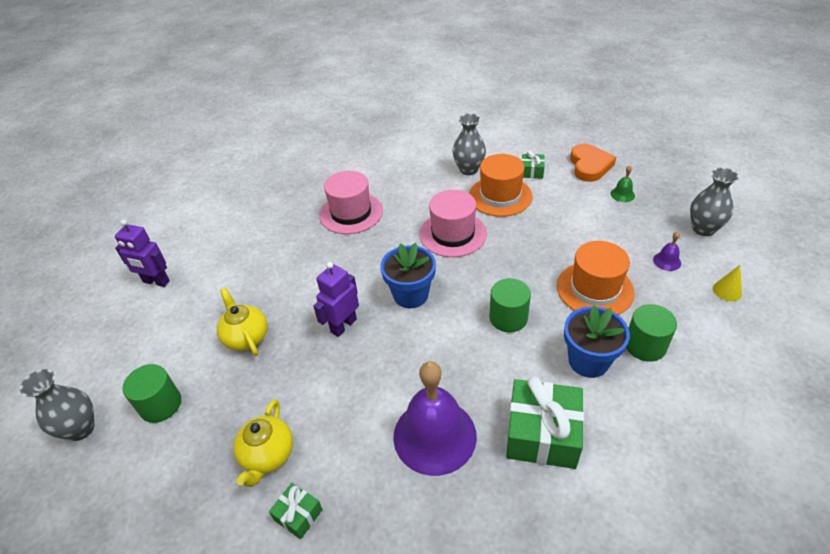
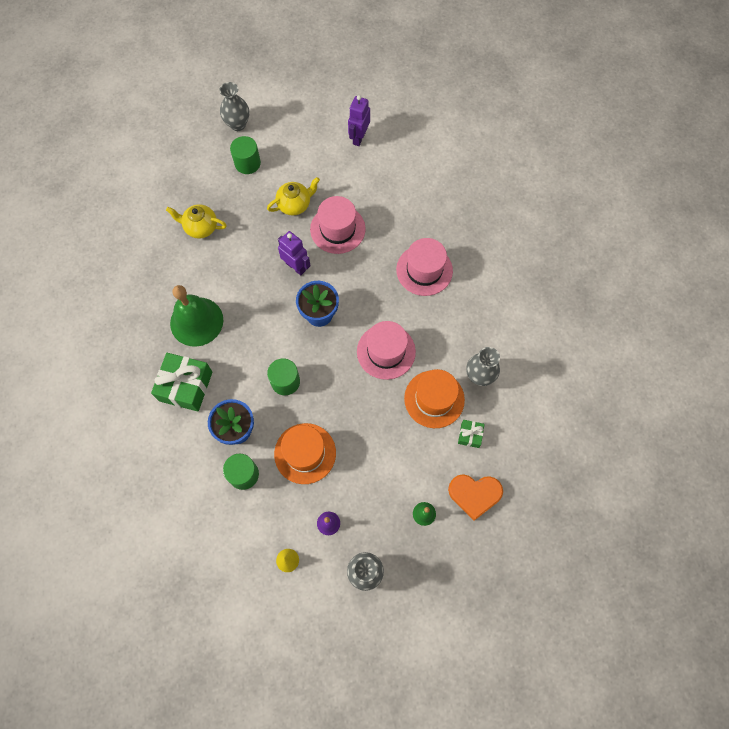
camera: 90 degrees right, 25 degrees up
green gift [269,483,323,539] -> none
purple bell [394,361,477,476] -> green bell [170,285,223,347]
none -> pink hat [310,196,366,254]

